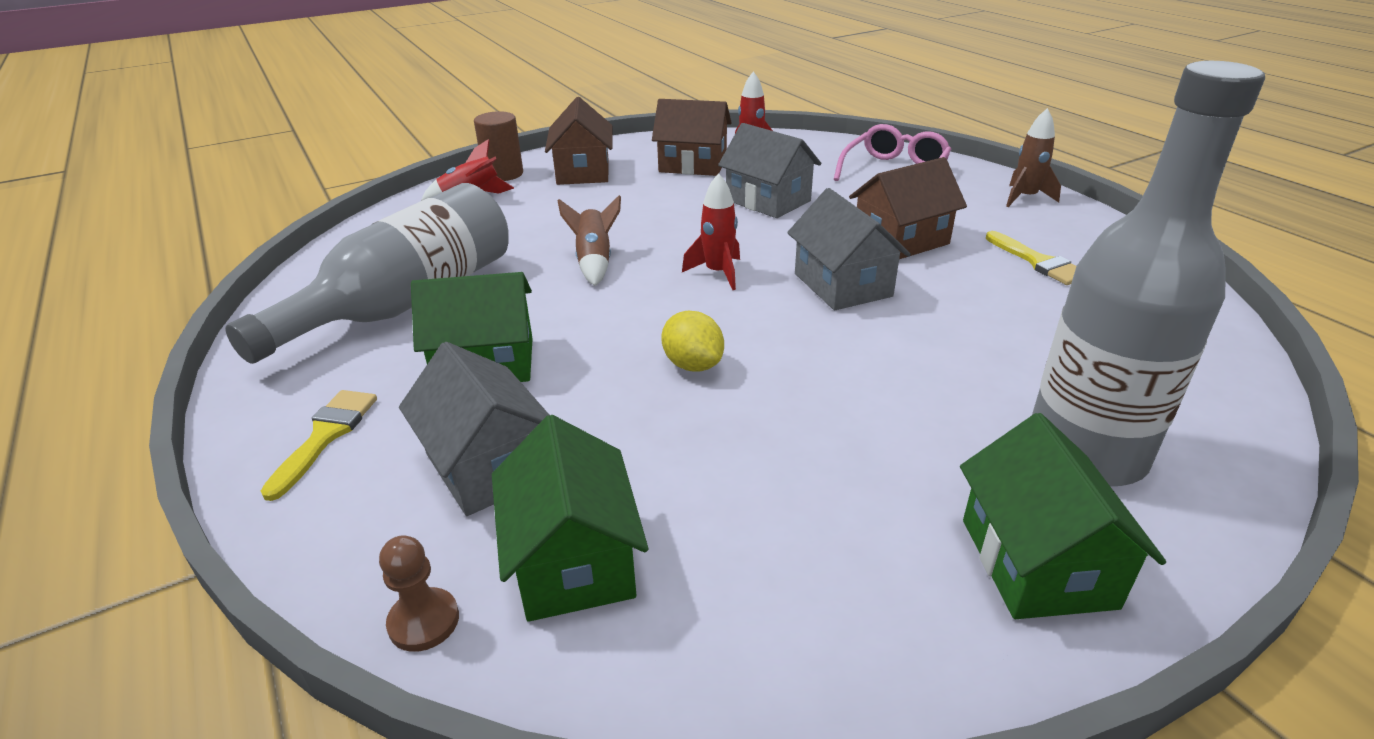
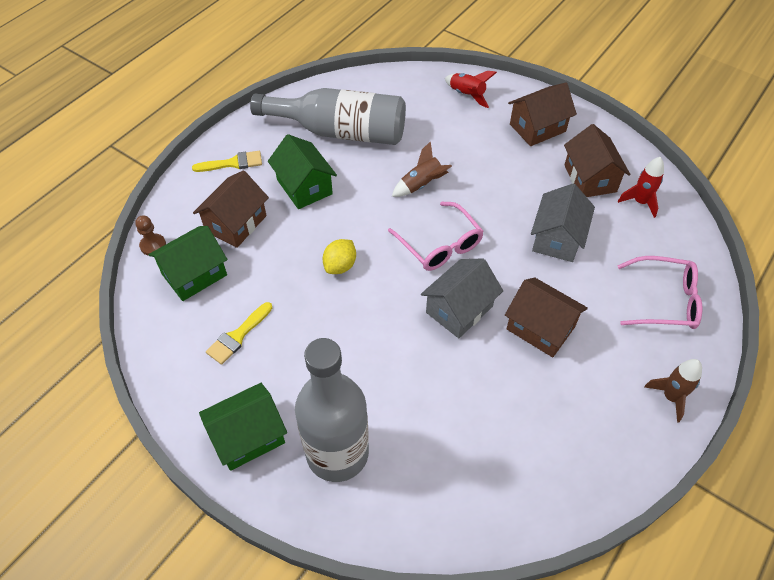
camera: 65 degrees right, 20 degrees up
grey house [399,342,550,516] -> brown house [193,170,269,248]
brown cylinder [474,111,523,181] -> none
red rocket [682,173,740,290] -> pink glasses [388,202,484,271]
yellow brush [985,231,1076,285] -> yellow brush moved to [206,302,272,365]

